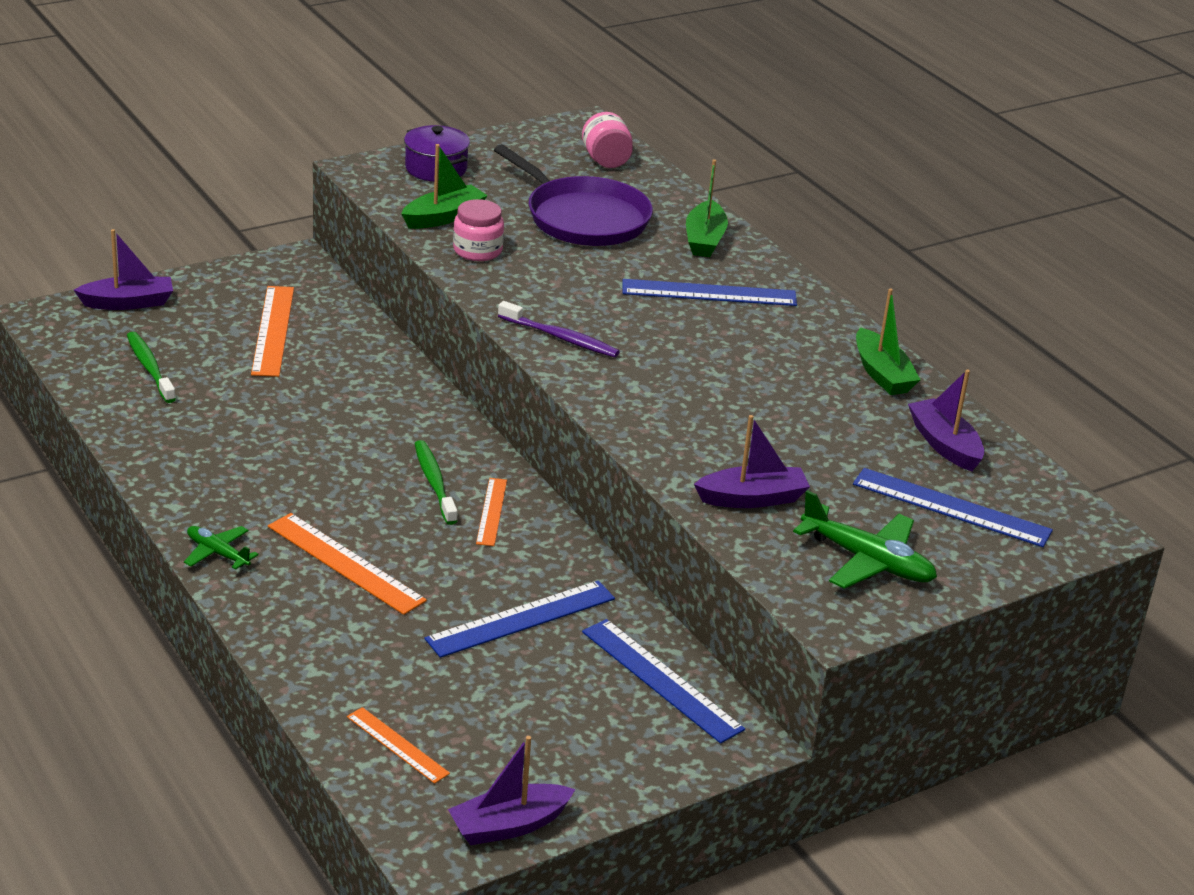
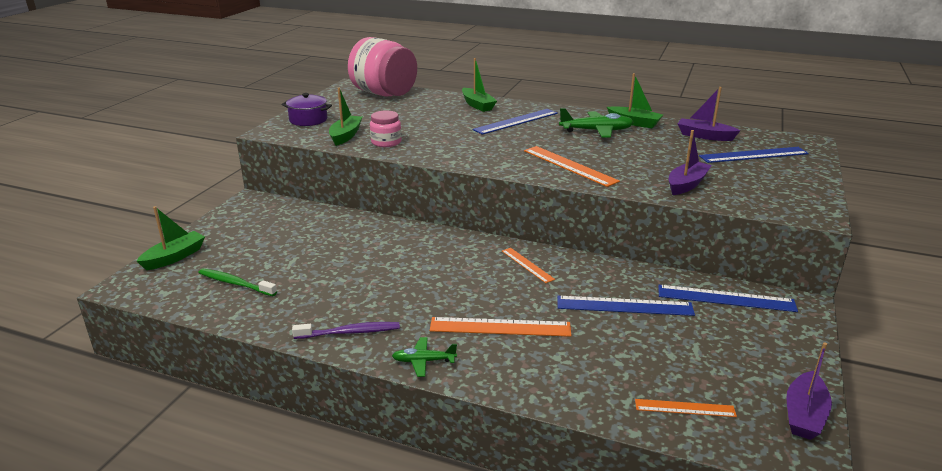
camera: 35 degrees left, 5 degrees down
purple boat [74,229,173,310] -> green boat [137,206,205,270]
orange ruler [251,286,294,377] -> orange ruler moved to [524,146,620,187]
green toothbrush [415,440,457,525] -> none
blue ruler [424,581,615,658] -> blue ruler turned 75 degrees clockwise [557,296,695,316]
purple pan [494,144,653,246] -> none
purple toothbrush [498,301,620,357] -> purple toothbrush moved to [292,322,400,339]
pink jar [582,112,633,168] -> pink jar [348,37,417,96], size x2.07
green plane [793,490,937,589] -> green plane moved to [559,108,634,138]

